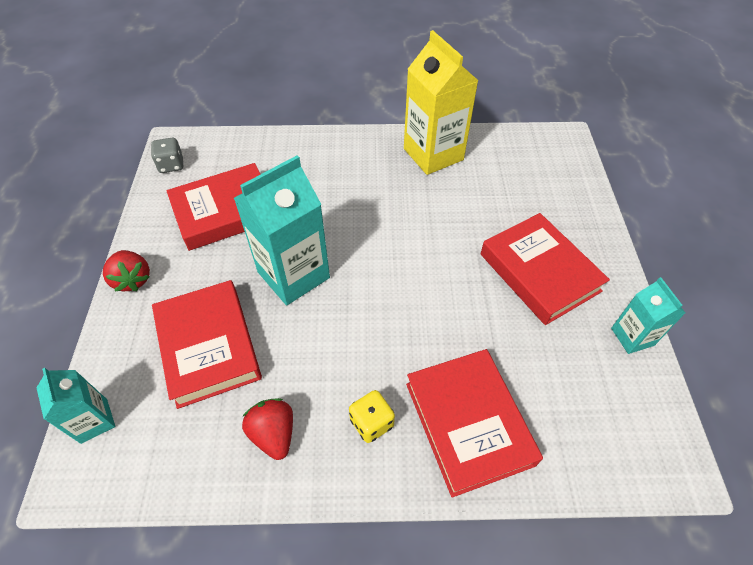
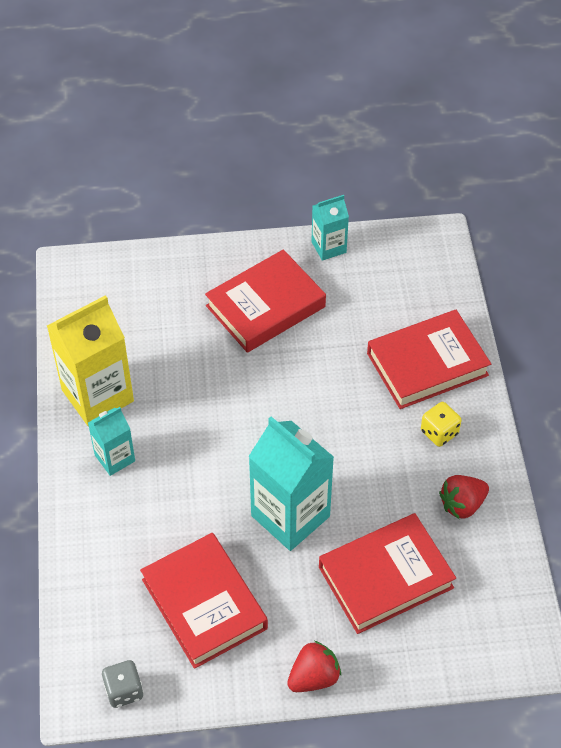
camera: 95 degrees left, 0 degrees up
turquoise carton [36,368,115,444] -> turquoise carton moved to [88,407,135,476]

